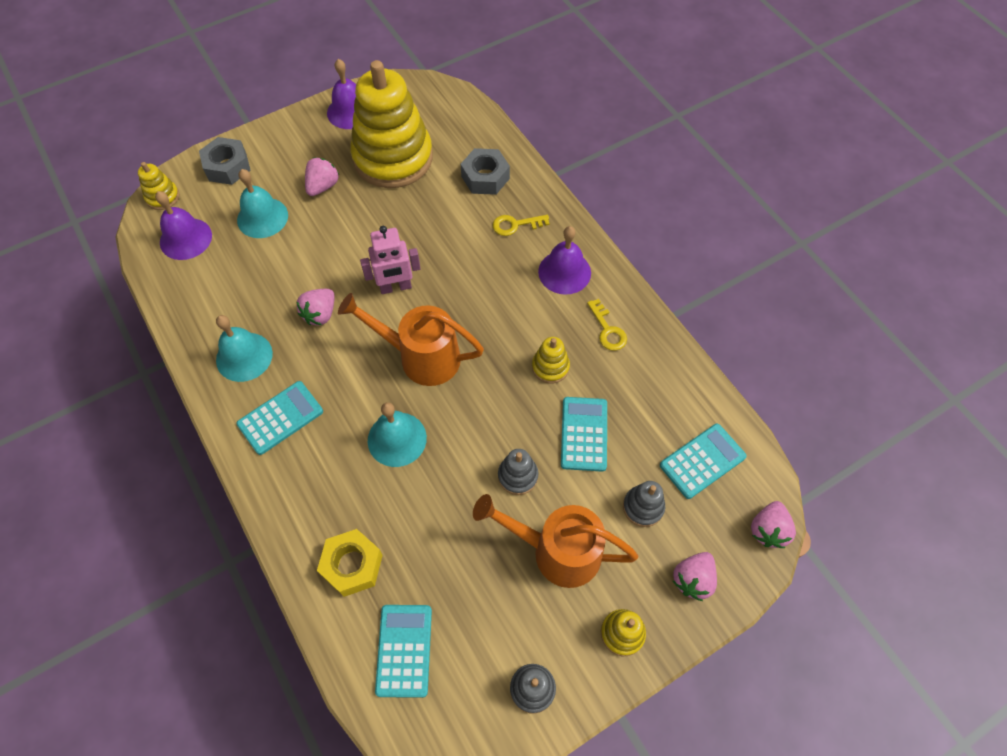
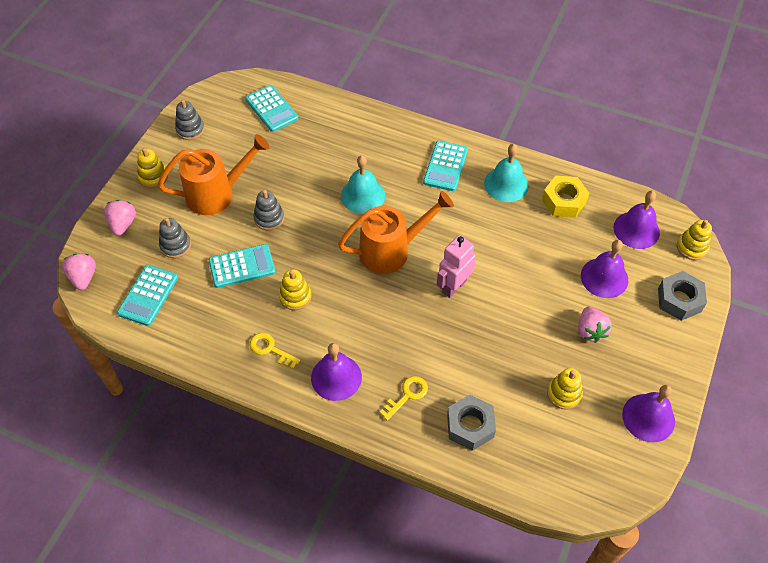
camera: 145 degrees right, 5 degrees down
turquoise bell [237,169,288,238] -> purple bell [581,240,628,298]
pink strawberry [296,289,335,325] -> none
yellow nut [317,529,383,597] -> yellow nut moved to [542,175,589,218]
yellow stacking toy [350,60,433,188] -> yellow stacking toy [547,368,583,410], size x0.41
turquoise calculator [561,397,607,472] -> turquoise calculator turned 75 degrees counterclockwise [209,244,275,288]

